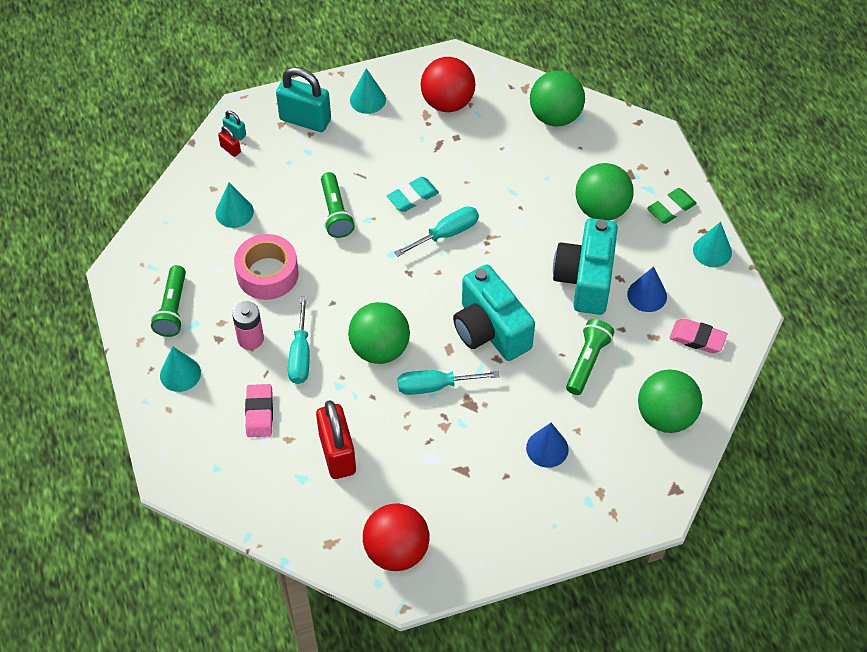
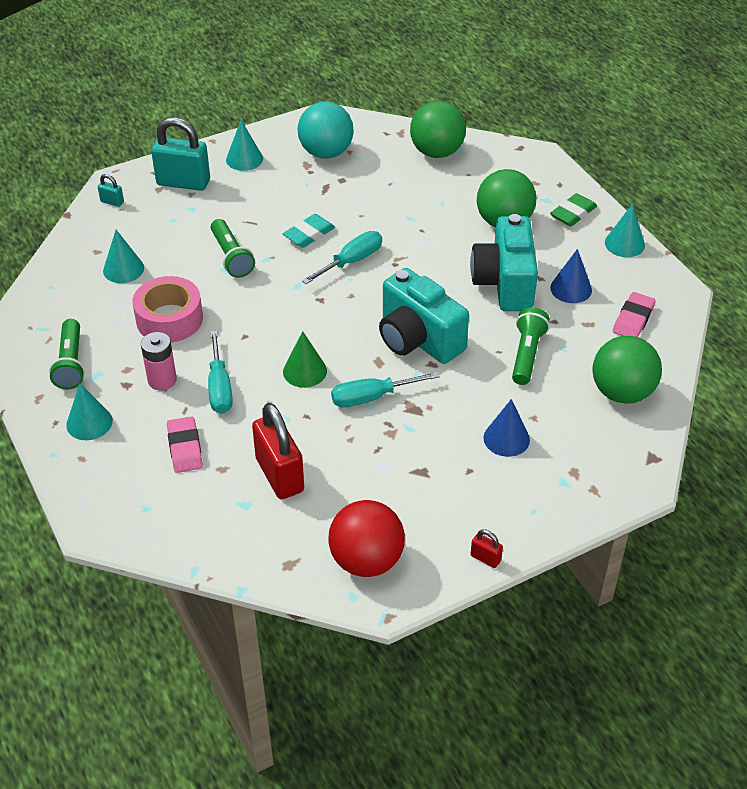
camera: 10 degrees left, 10 degrees down
red padlock [218,126,241,157] -> red padlock moved to [471,529,503,568]
green ball [348,302,410,364] -> green cone [283,331,327,388]
red ball [421,57,475,112] -> turquoise ball [298,101,354,159]
pink eraser [669,318,728,353] -> pink eraser turned 75 degrees counterclockwise [613,292,656,337]

